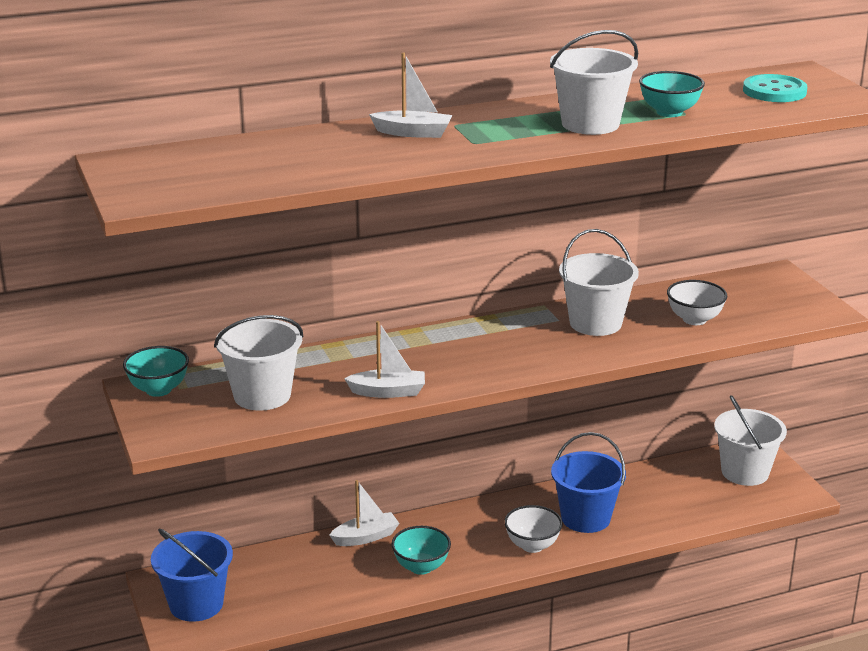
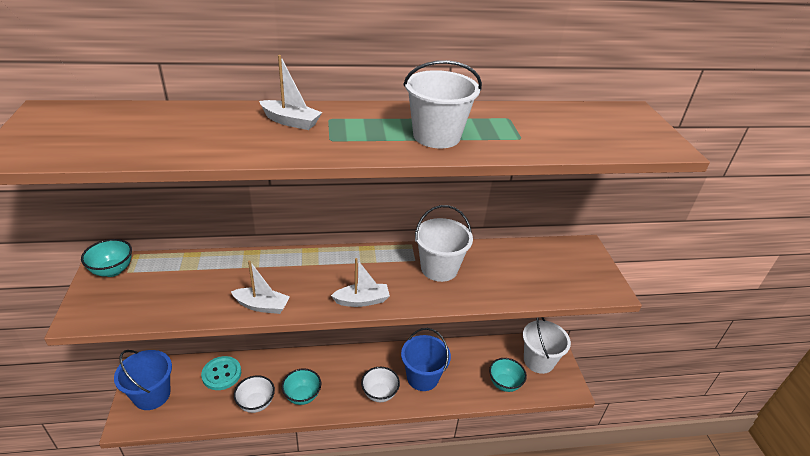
camera: 10 degrees right, 10 degrees up
white bucket [214,315,304,411] -> none
white boat [329,480,400,546] -> white boat moved to [331,258,390,307]
turquoise bowl [639,71,705,117] -> turquoise bowl moved to [489,358,527,392]
white bowl [667,280,727,325] -> white bowl moved to [234,375,275,413]
turquoise button [743,74,807,102] -> turquoise button moved to [201,356,241,390]

